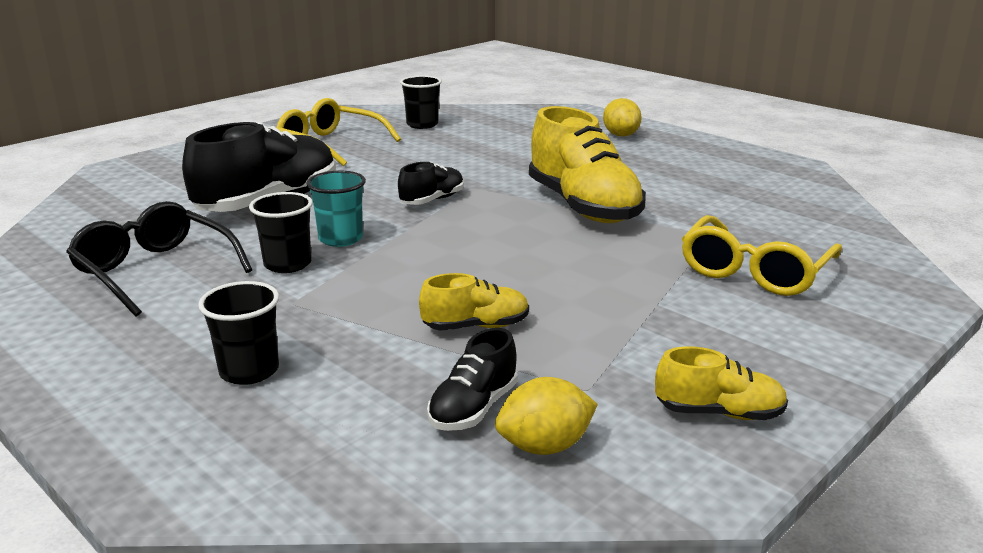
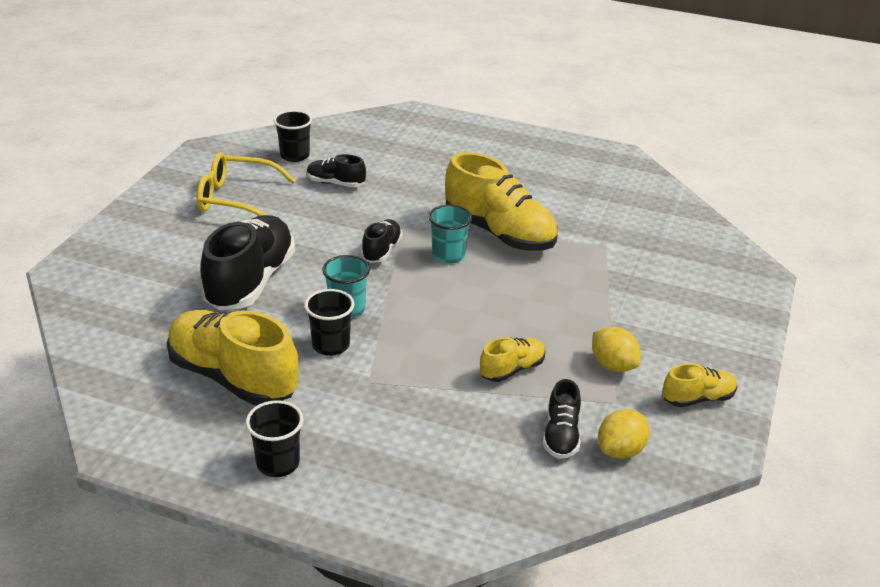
camera: 25 degrees left, 10 degrees up
black glasses [66,201,252,316] -> yellow shoe [167,310,299,406]
black cup [198,281,279,385] -> black cup moved to [246,400,303,477]
yellow lemon [603,98,642,137] -> yellow lemon moved to [592,327,641,372]
yellow glasses [682,215,842,296] -> none
none -> black shoe [307,154,366,187]
none -> turquoise cup [428,204,472,264]

